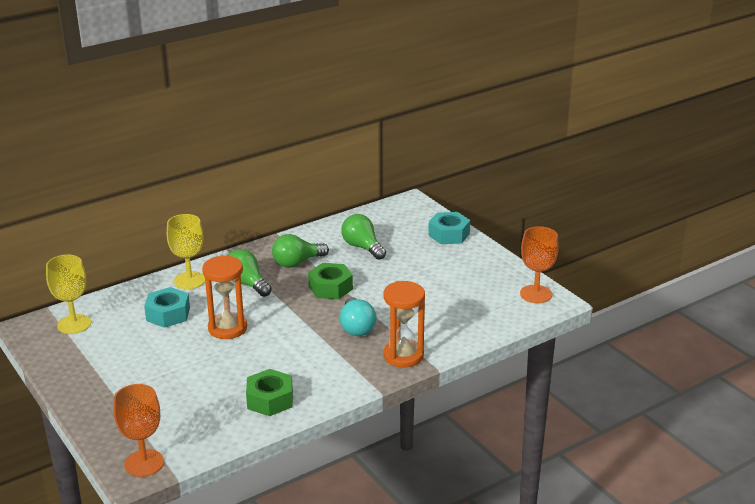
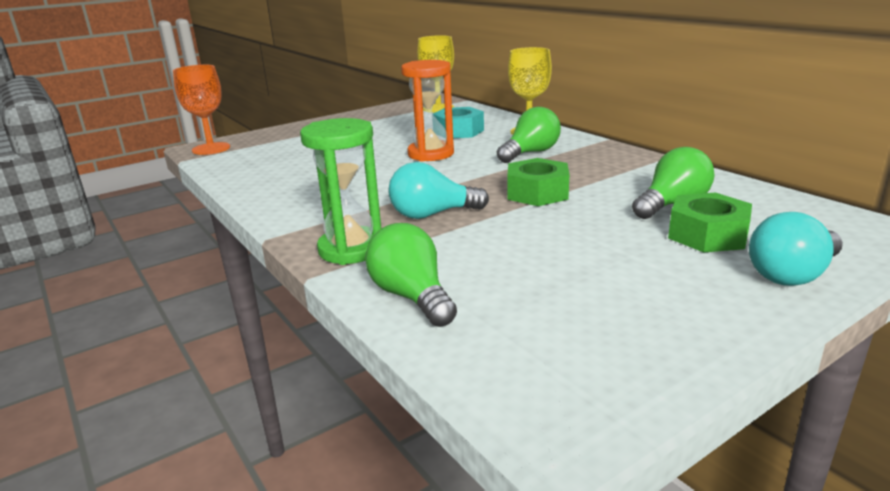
camera: 90 degrees right, 5 degrees down
green nut [246,369,293,416] -> green nut moved to [668,193,752,252]
green light bulb [272,234,329,268] -> green light bulb moved to [365,223,457,327]
orange hourglass [384,281,425,367] -> green hourglass [300,118,381,265]
turquoise nut [428,212,470,244] -> turquoise light bulb [749,212,843,286]
orange goblet [520,226,559,303] -> none

